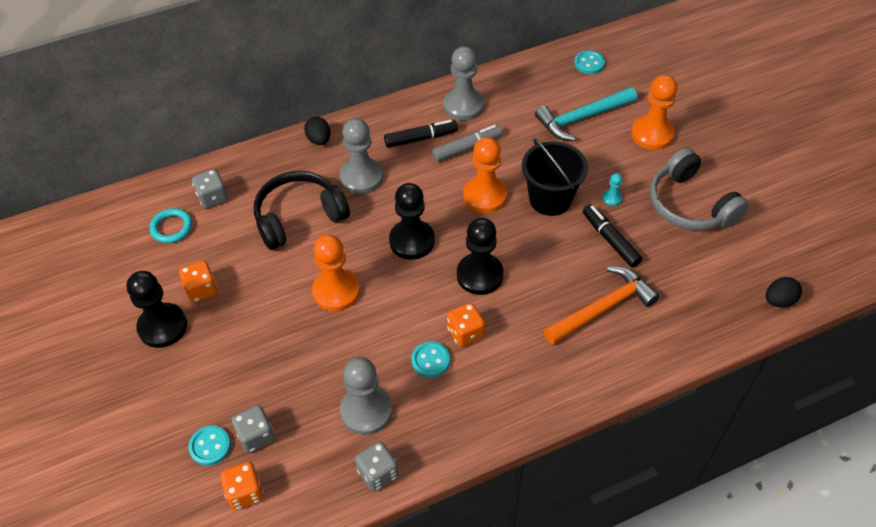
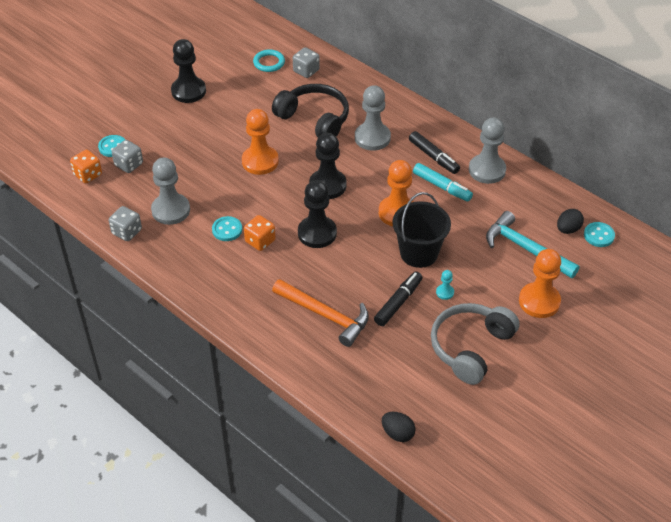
camera: 65 degrees right, 5 degrees down
orange dice [179,260,217,303] -> none
black egg [304,117,331,145] -> black egg moved to [557,209,584,234]
grey marker [432,125,502,162] -> turquoise marker [413,163,473,201]

